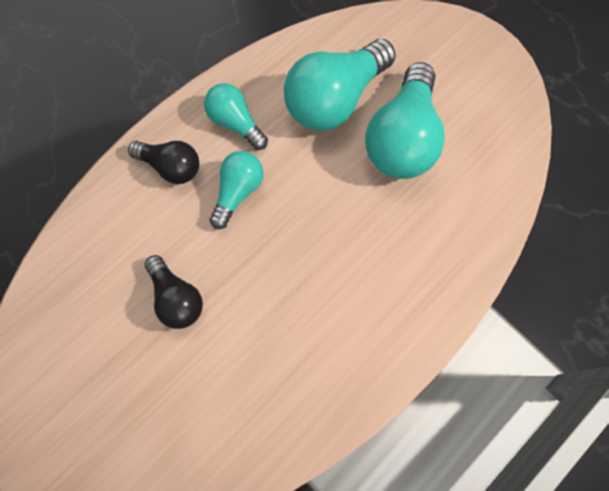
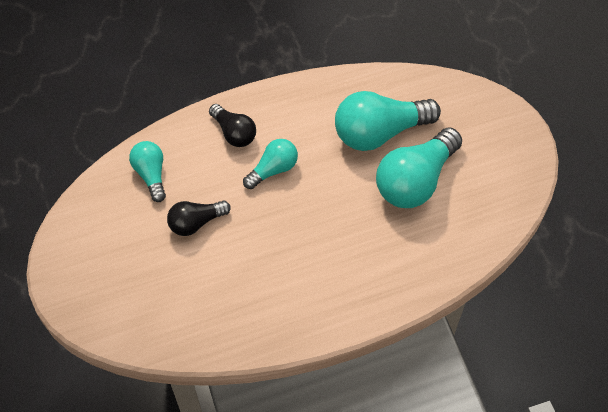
camera: 25 degrees right, 10 degrees down
black light bulb [144,255,203,329] -> black light bulb turned 75 degrees clockwise [167,201,231,236]
turquoise light bulb [204,83,268,150] -> turquoise light bulb moved to [129,141,166,202]

